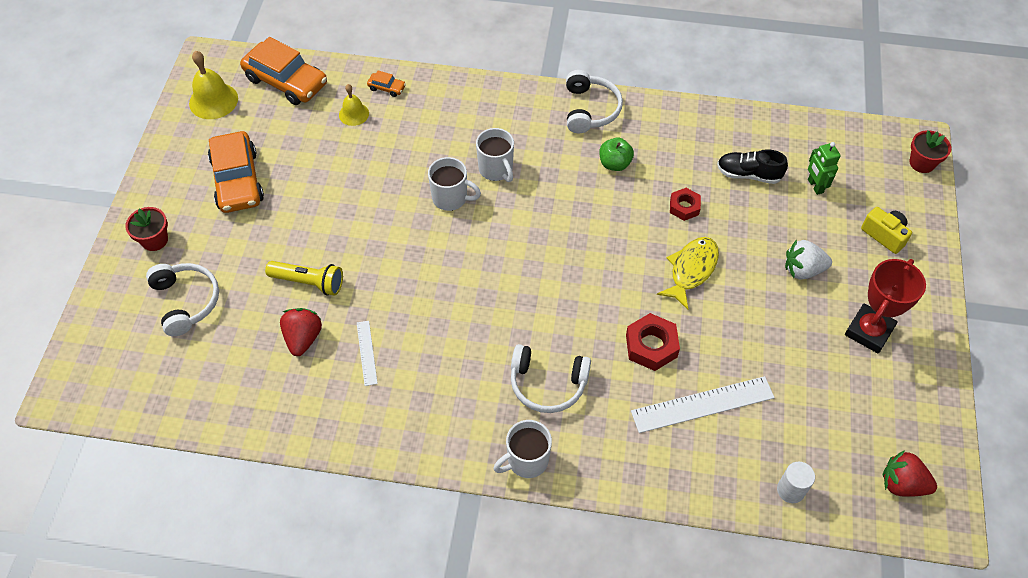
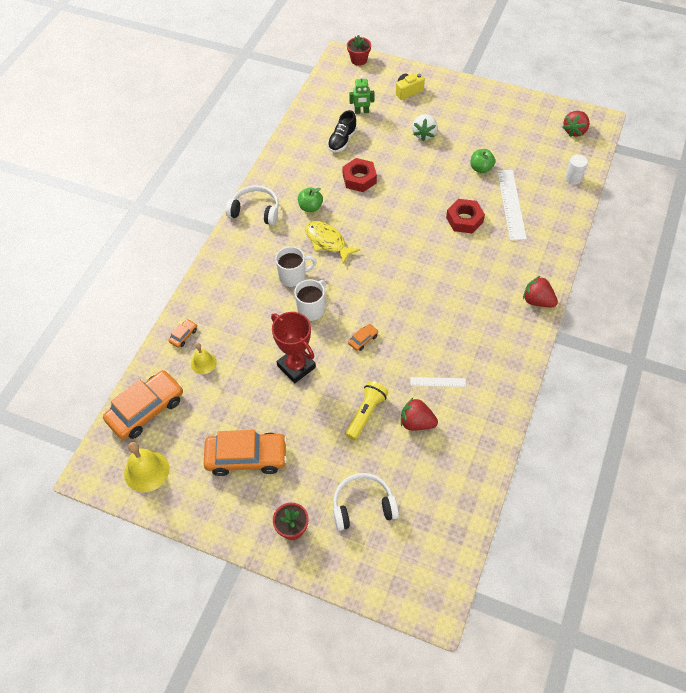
camera: 75 degrees left, 0 degrees up
white mug [493,420,552,478] -> red strawberry [523,276,558,307]
white headphones [511,344,591,413] -> none
yellow fish [657,237,719,310] -> yellow fish moved to [305,221,360,264]
red nut [670,188,701,221] -> red nut [342,158,377,192], size x1.54
red trophy [845,259,926,354] -> red trophy moved to [271,312,316,383]
none -> orange car [348,324,378,351]
none -> green apple [471,149,495,173]

